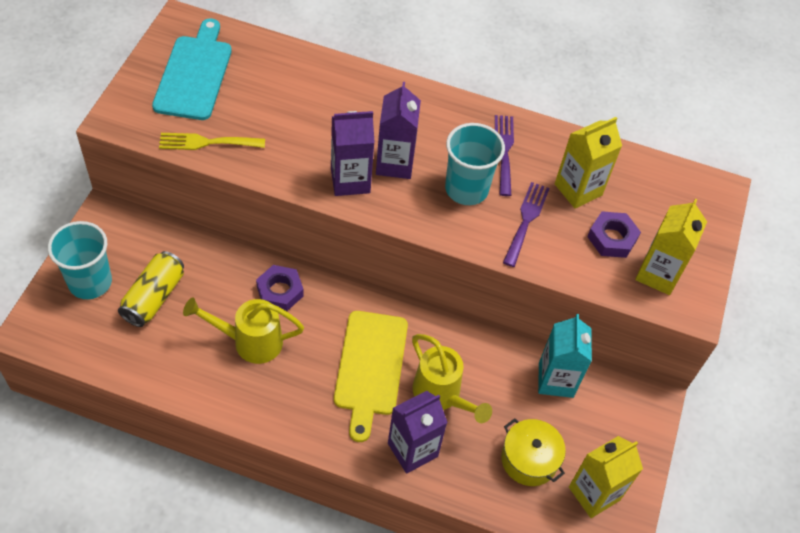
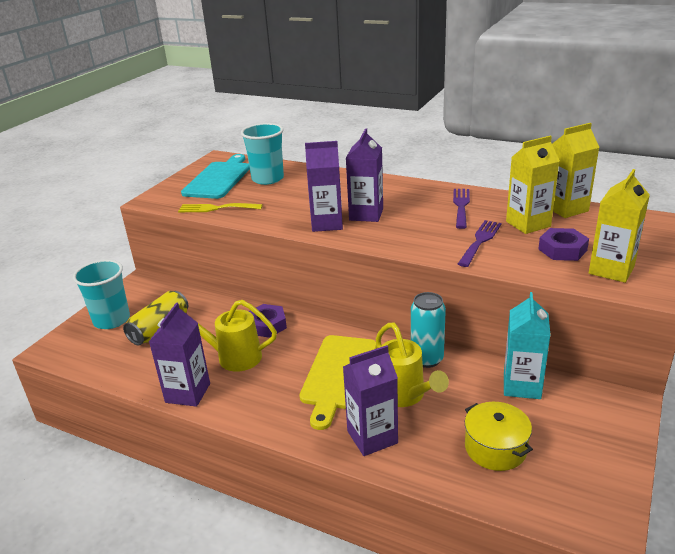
camera: 15 degrees right, 25 degrees down
turquoise cup [445,123,505,205] -> turquoise cup moved to [241,123,284,185]
yellow carton [569,436,643,518] -> yellow carton moved to [552,123,599,218]
none -> purple carton [149,303,210,407]
none -> turquoise can [411,292,446,368]

